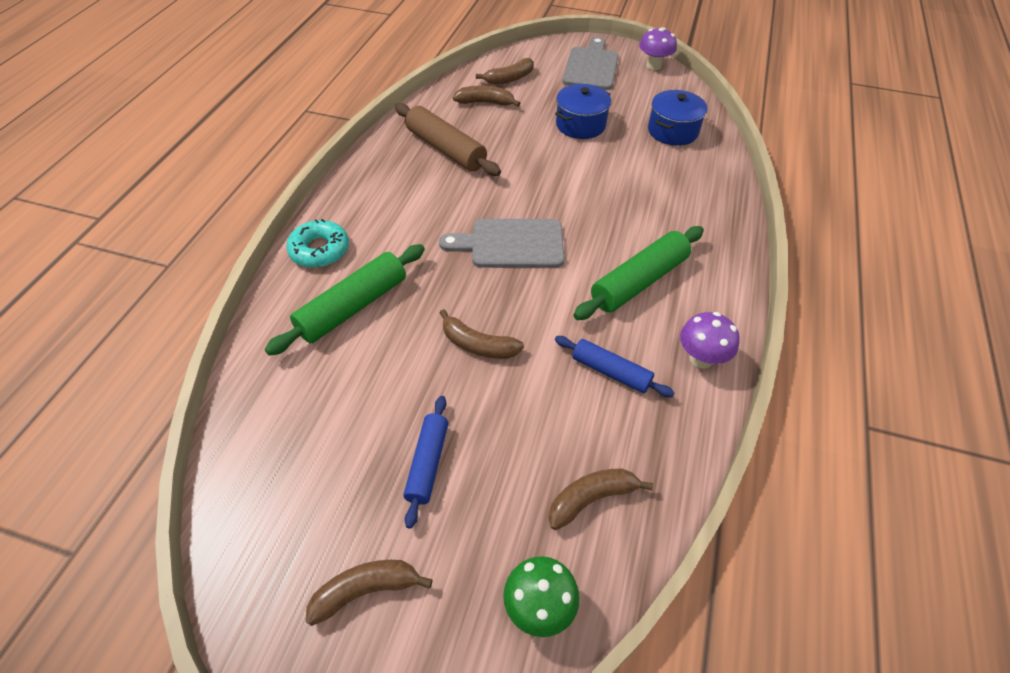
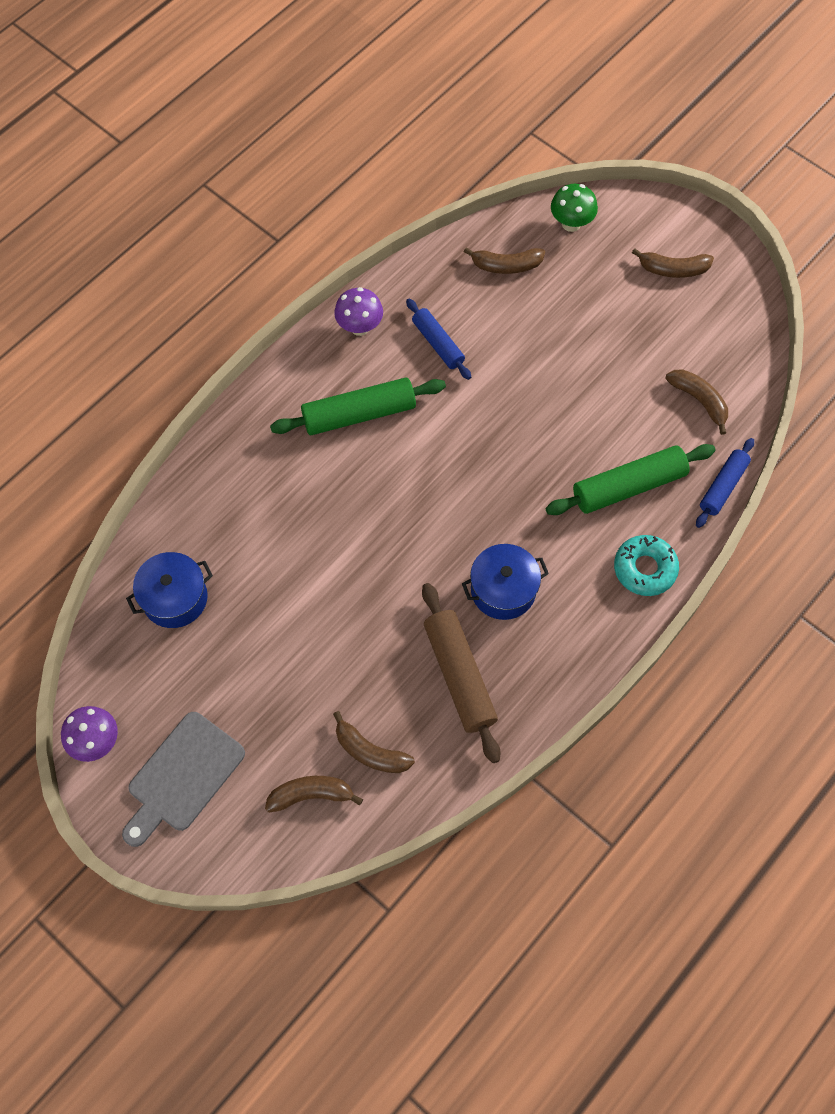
camera: 155 degrees left, 15 degrees up
blue rolling pin [403,396,448,529] -> blue rolling pin moved to [696,438,754,528]
grey cutting board [439,219,565,268] -> none
brown banana [439,309,524,359] -> brown banana moved to [665,369,728,435]
blue pot [555,84,611,139] -> blue pot moved to [462,544,549,620]

